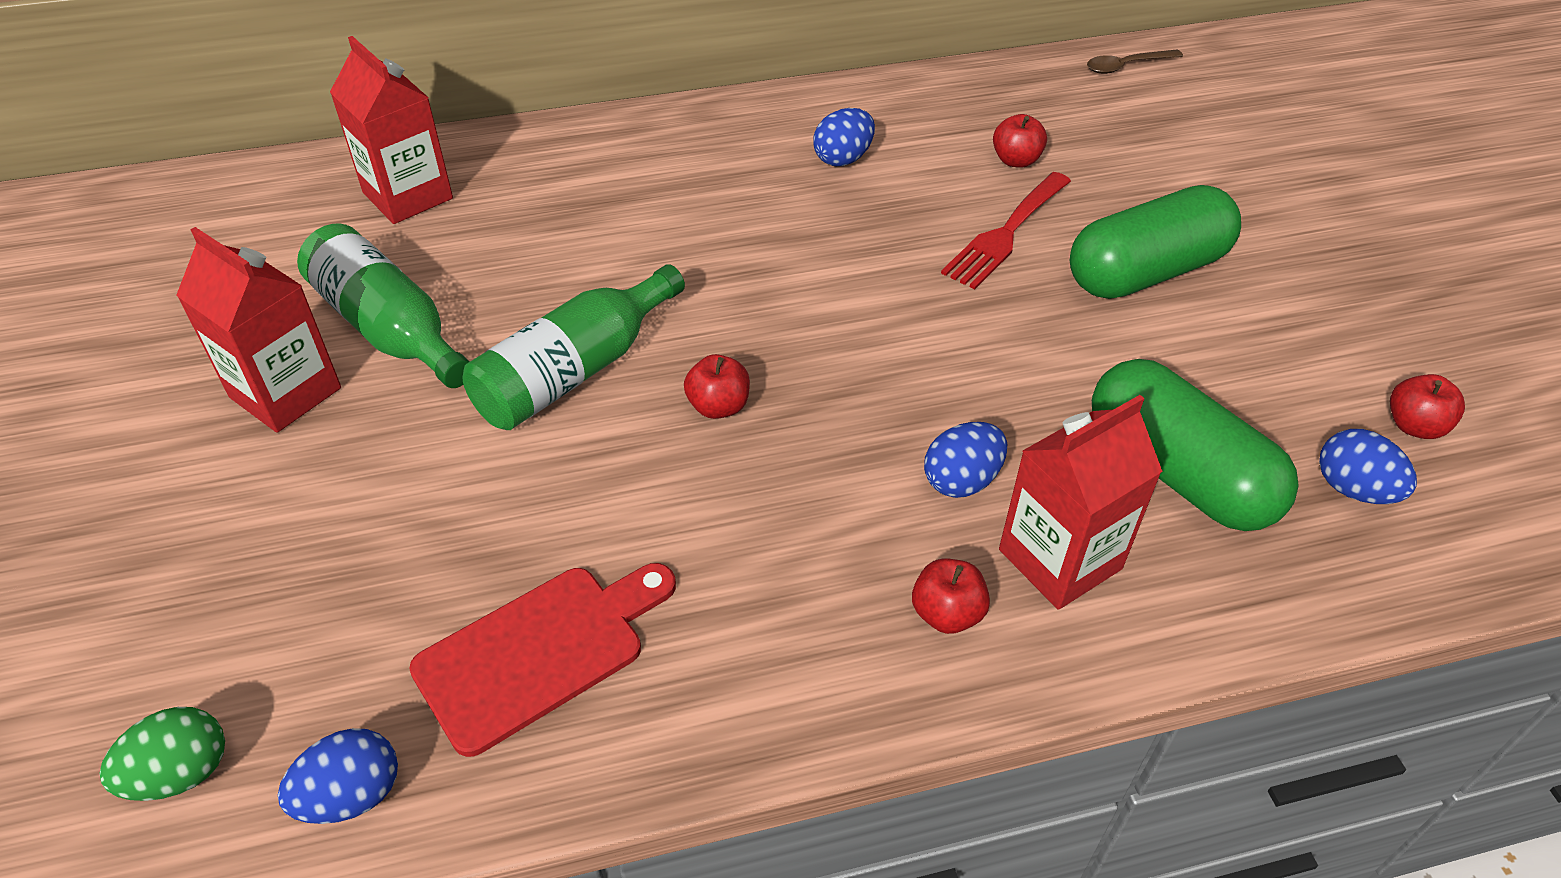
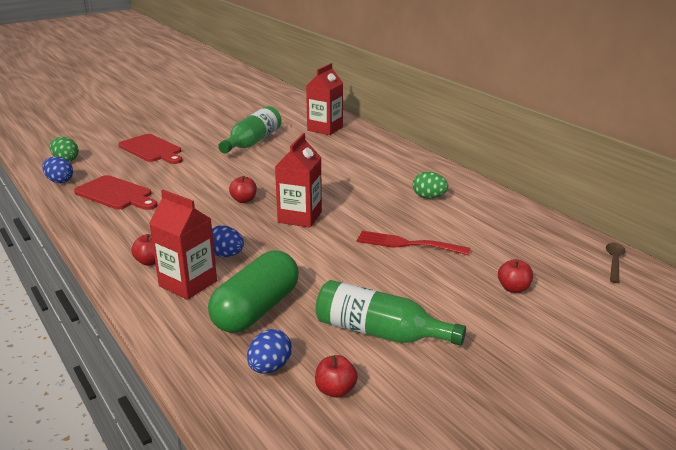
camera: 70 degrees right, 20 degrees down
red carton [176,227,341,433] -> red carton moved to [275,133,322,228]
green bottle [463,264,685,430] -> green bottle moved to [316,280,466,346]
blue egg [813,108,875,166] -> green egg [413,172,448,199]
red apple [993,114,1047,168] -> red apple moved to [498,259,533,293]
green capsule [1070,185,1241,299] -> none
brown spoon [1087,49,1183,74] -> brown spoon turned 60 degrees clockwise [606,243,625,283]
none -> red cutting board [118,134,182,164]

